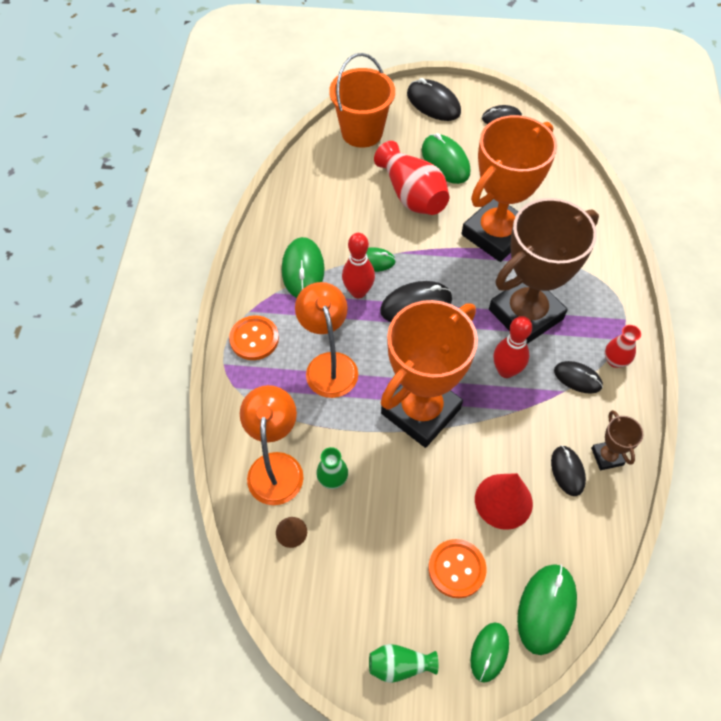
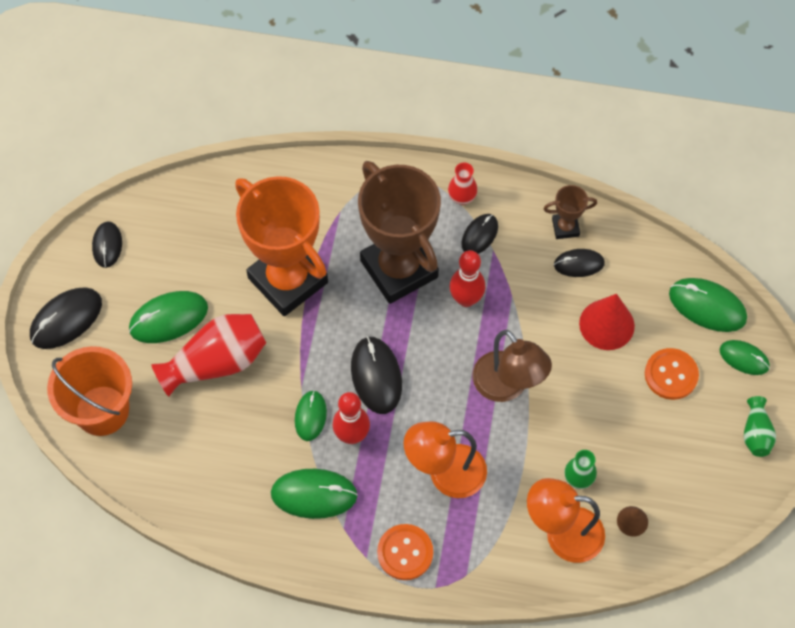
camera: 85 degrees left, 5 degrees up
orange trophy [381,300,478,448] -> brown lamp [472,330,552,402]

